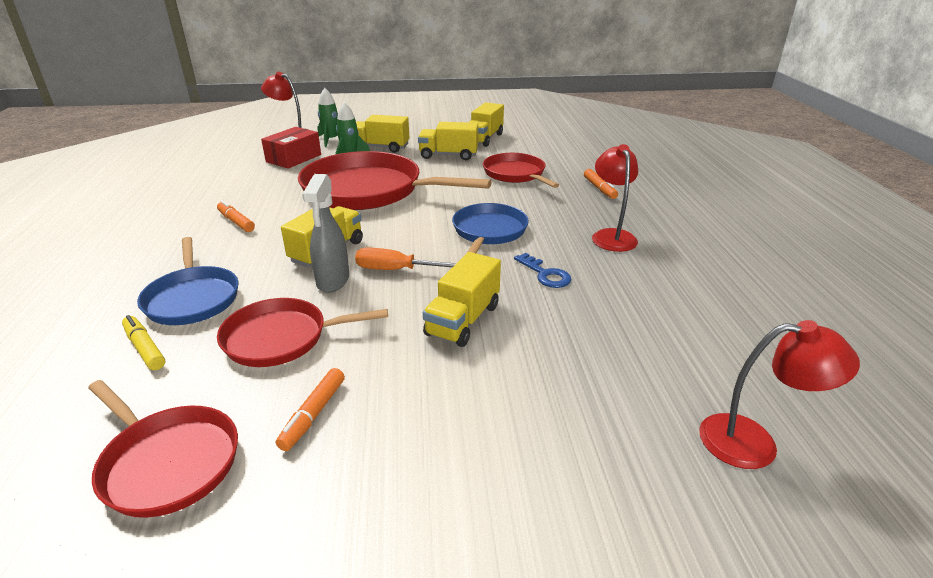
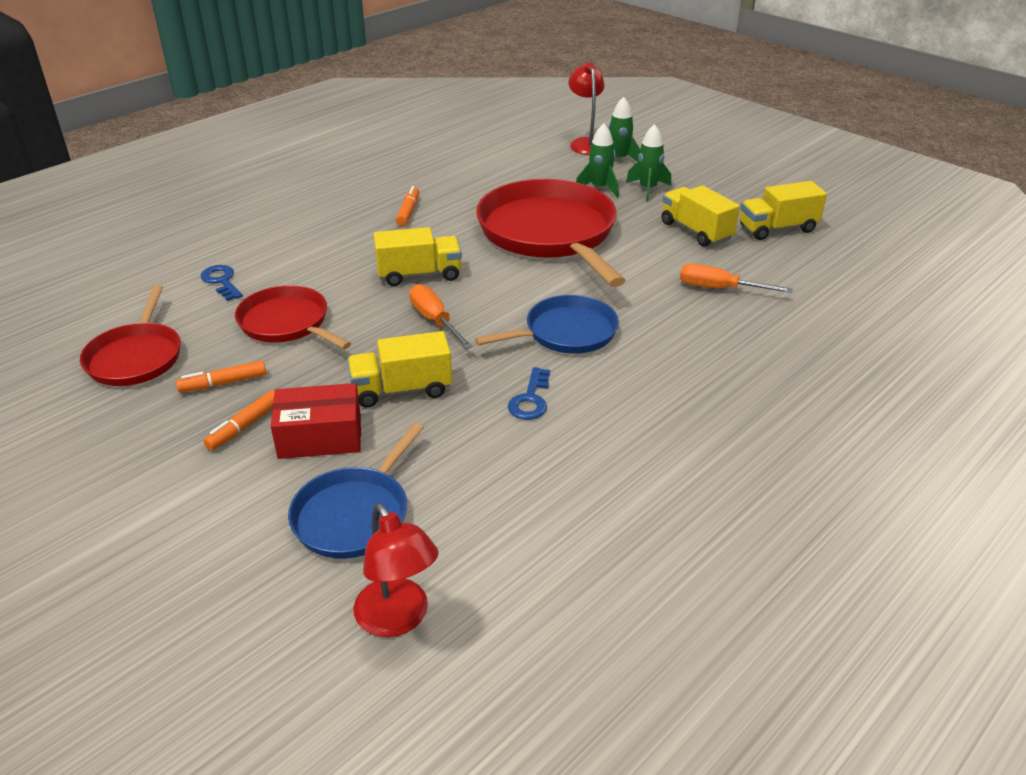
camera: 50 degrees right, 5 degrees up
yellow marker [122,315,165,370] -> blue key [201,265,243,301]
blue pan [137,237,238,325] -> blue pan moved to [288,423,424,559]
red box [261,127,321,169] -> red box moved to [271,383,361,459]
grey spray bottle [302,174,349,293] -> none
yellow truck [356,115,409,153] -> green rocket [626,124,671,201]
red pan [483,153,559,188] -> orange screwdriver [680,264,793,293]
orange marker [584,169,618,199] -> orange marker moved to [203,390,275,450]
red lamp [592,144,638,252] -> none

